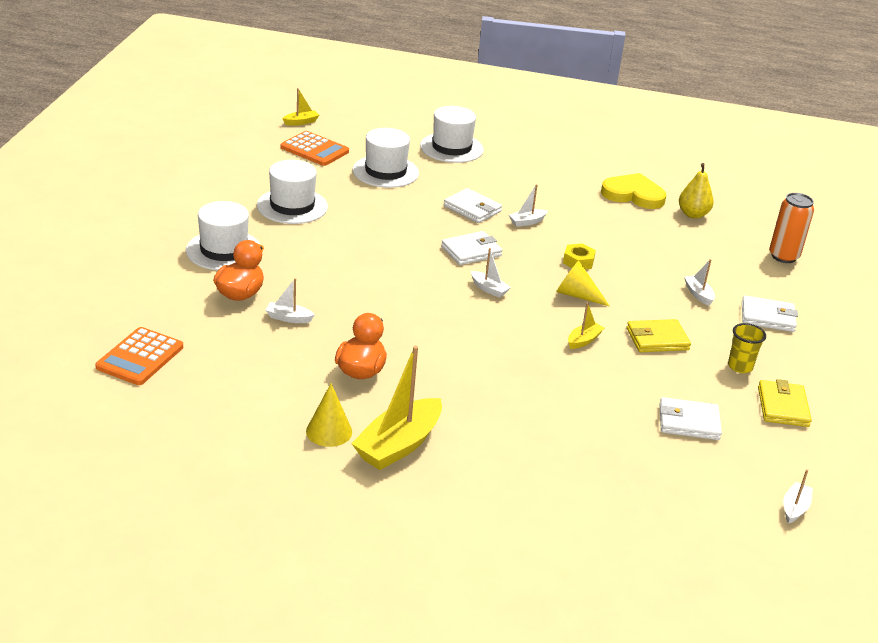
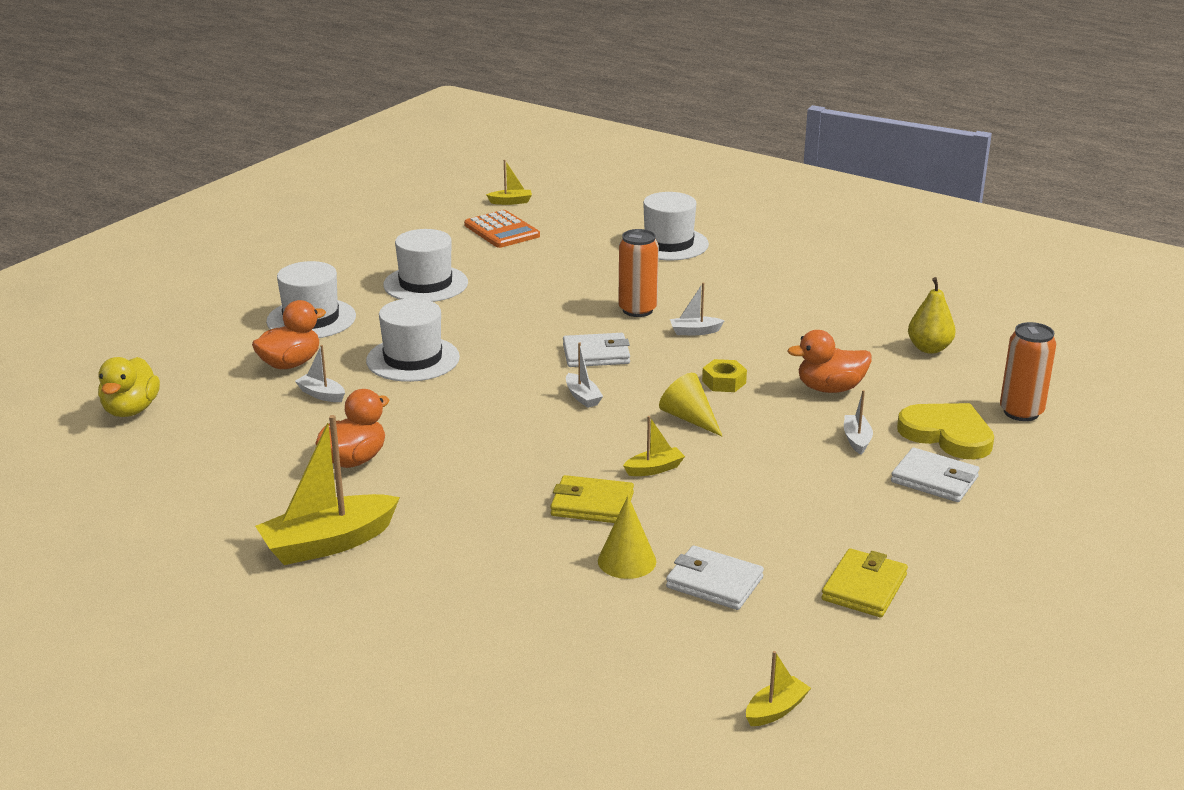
camera: 25 degrees right, 5 degrees down
orange calculator [95,327,183,385] -> yellow duck [98,357,160,417]
yellow cone [306,383,352,447] -> yellow cone moved to [598,496,656,579]
white hat [353,128,419,188] -> white hat moved to [366,298,460,382]
white wallet [444,188,502,223] -> orange can [618,229,659,317]
yellow heart [601,173,666,209] -> yellow heart moved to [897,403,994,459]
yellow wallet [627,319,691,352] -> yellow wallet moved to [550,475,634,523]
yellow cup [728,323,766,373] -> none
white boat [783,469,813,524] -> yellow boat [746,651,811,726]
none -> orange duck [787,330,872,393]

